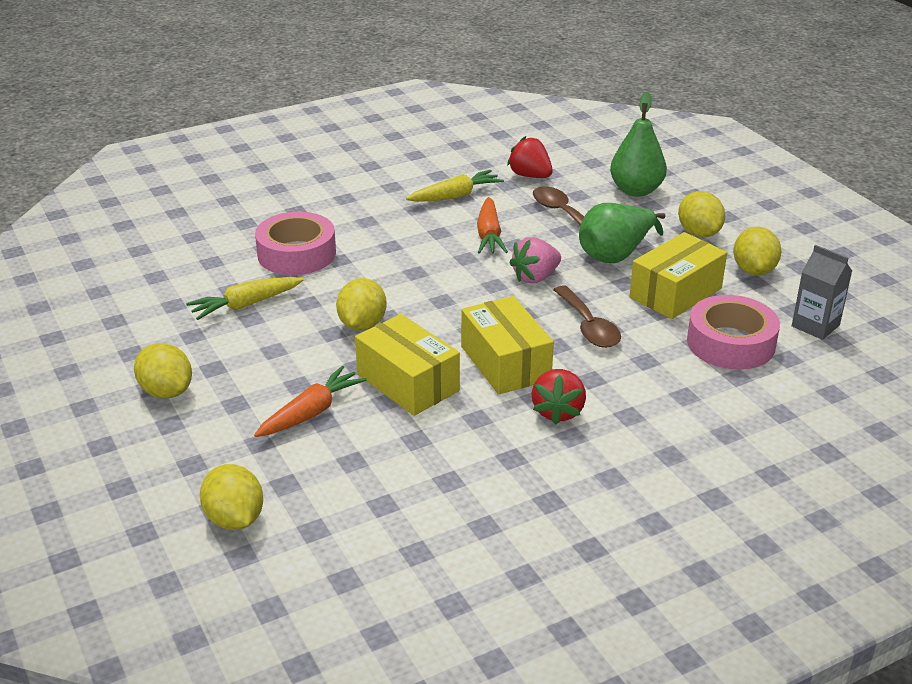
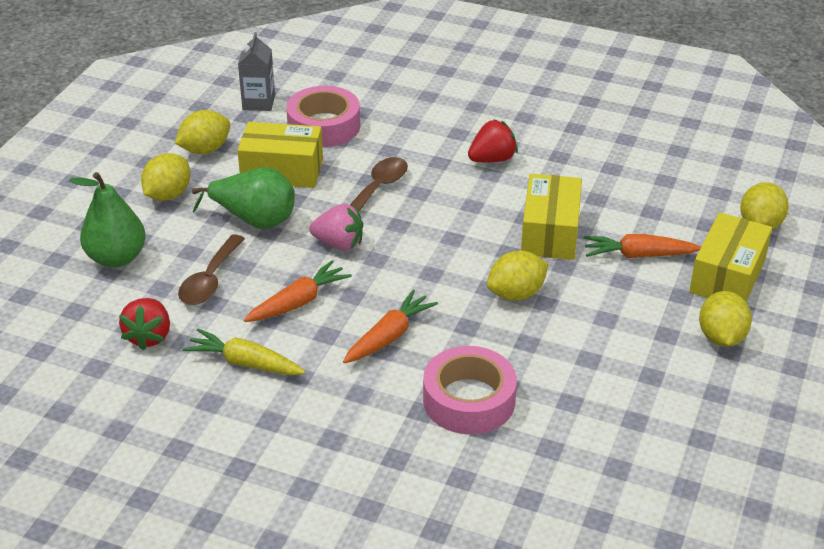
camera: 130 degrees left, 5 degrees up
yellow carrot [186,277,304,320] -> none
yellow box [461,296,554,395] -> yellow box moved to [689,212,772,302]
none -> orange carrot [343,290,438,363]

